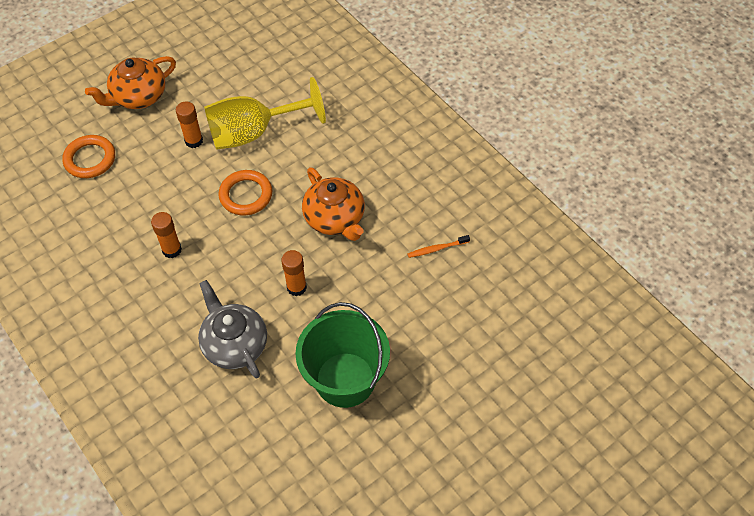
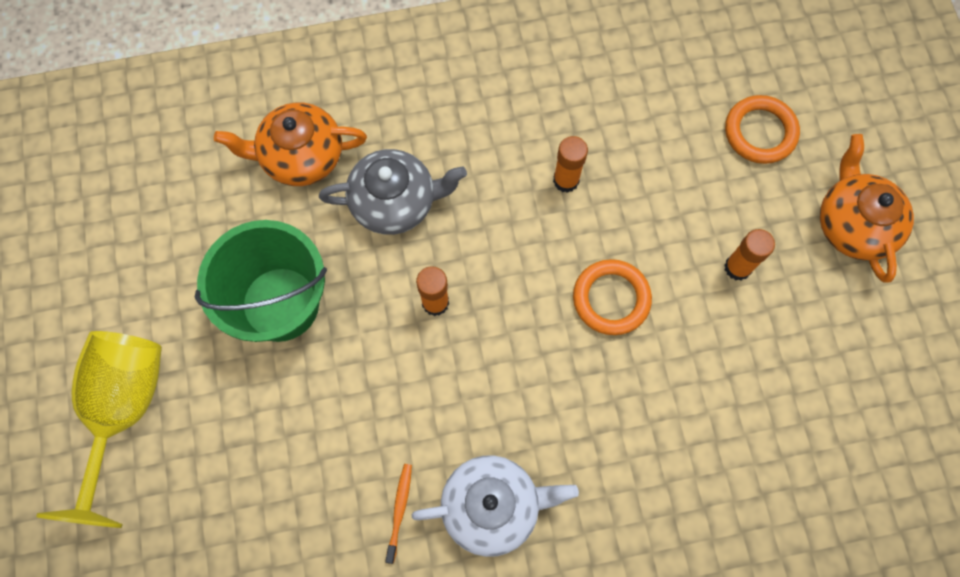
camera: 115 degrees right, 15 degrees up
yellow goblet [204,77,326,150] -> yellow goblet moved to [36,331,162,528]
orange teapot [302,167,365,241] -> orange teapot moved to [214,102,367,186]
none -> white teapot [412,455,579,557]

